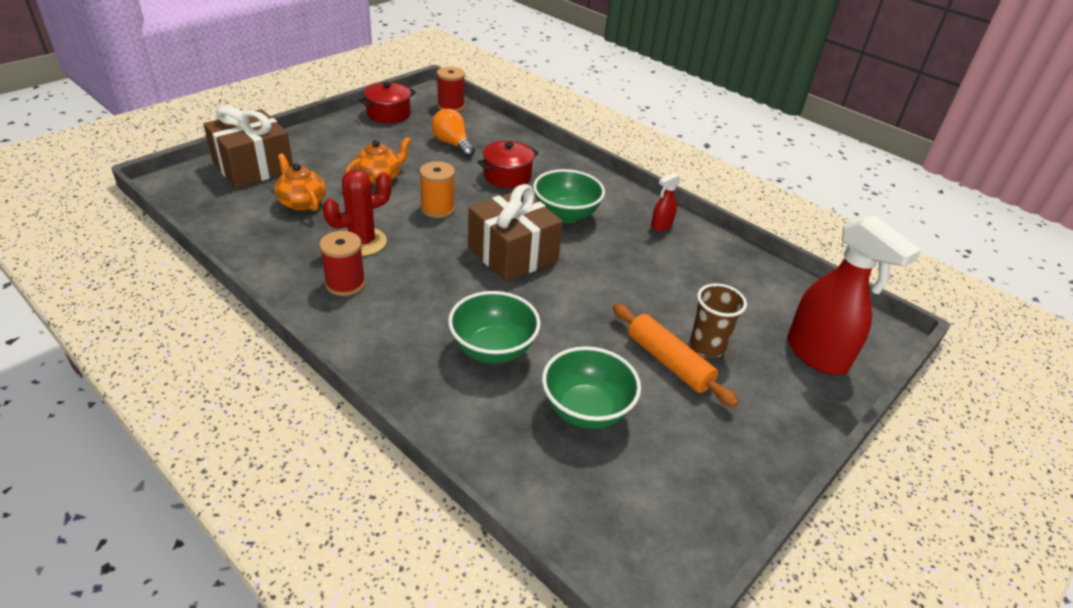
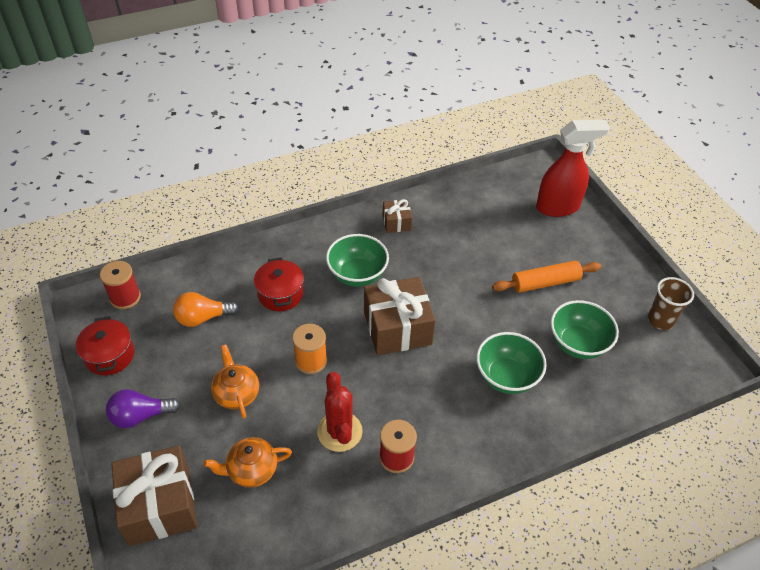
camera: 65 degrees left, 10 degrees up
red spray bottle [651,173,681,231] -> brown gift [383,199,412,233]
brown cup [690,283,747,358] -> brown cup moved to [648,277,694,330]
none -> purple light bulb [106,389,180,428]

